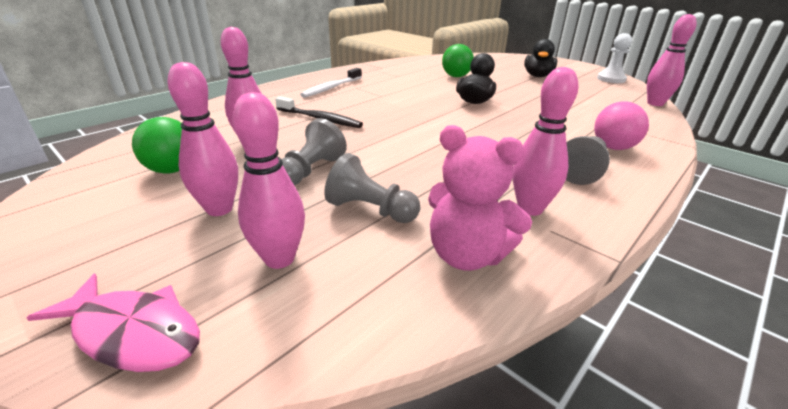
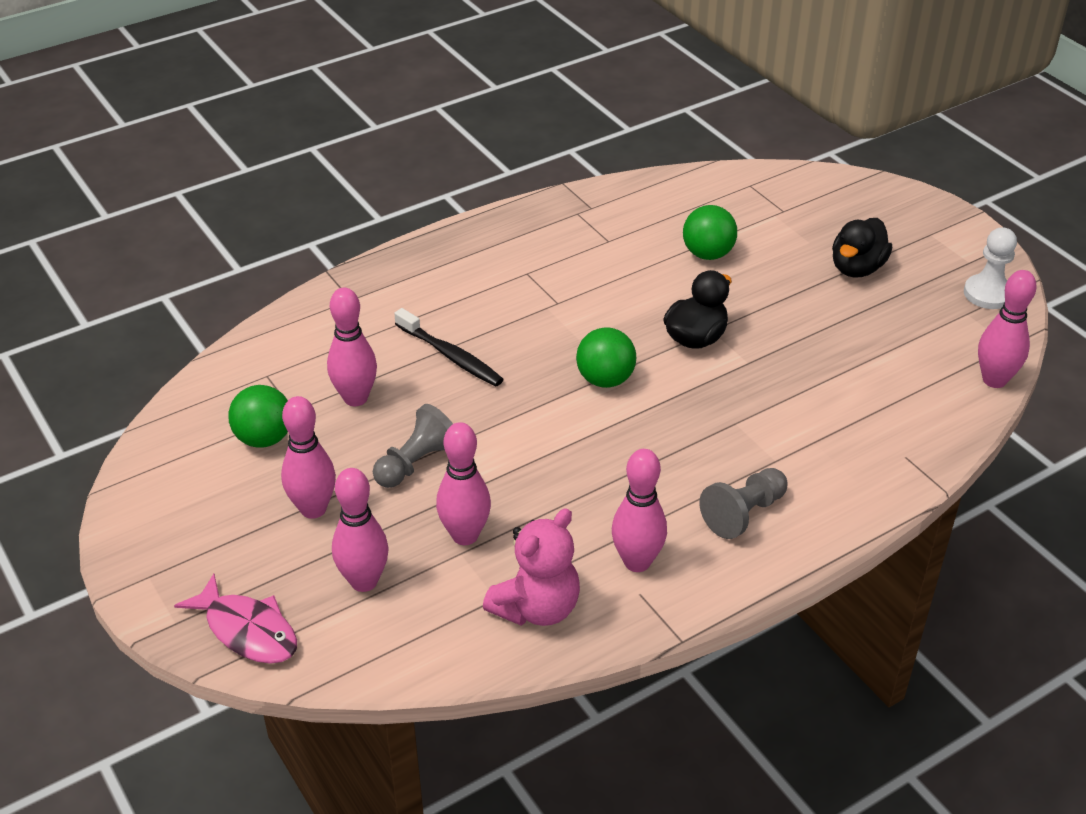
camera: 15 degrees right, 10 degrees up
white toothbrush [300,68,362,98] -> none
grey pawn [324,153,420,223] -> pink bowling pin [436,422,491,545]
pink teddy bear [428,125,532,271] -> pink teddy bear turned 90 degrees counterclockwise [483,508,580,626]
pink ball [594,101,649,150] -> none
none -> green ball [576,327,636,388]

